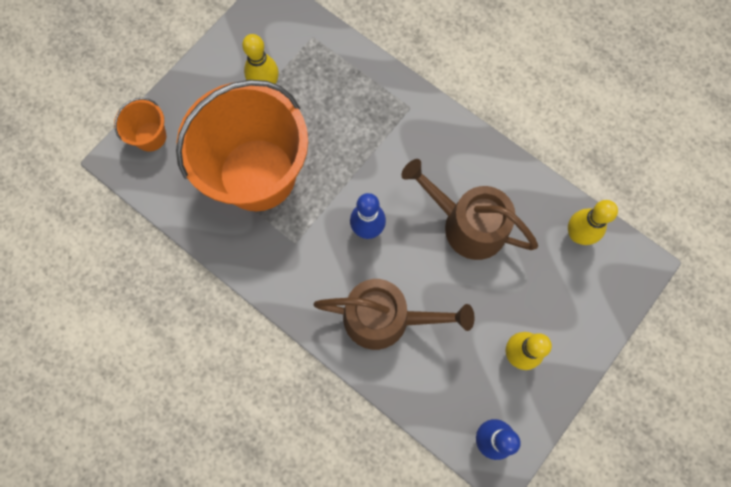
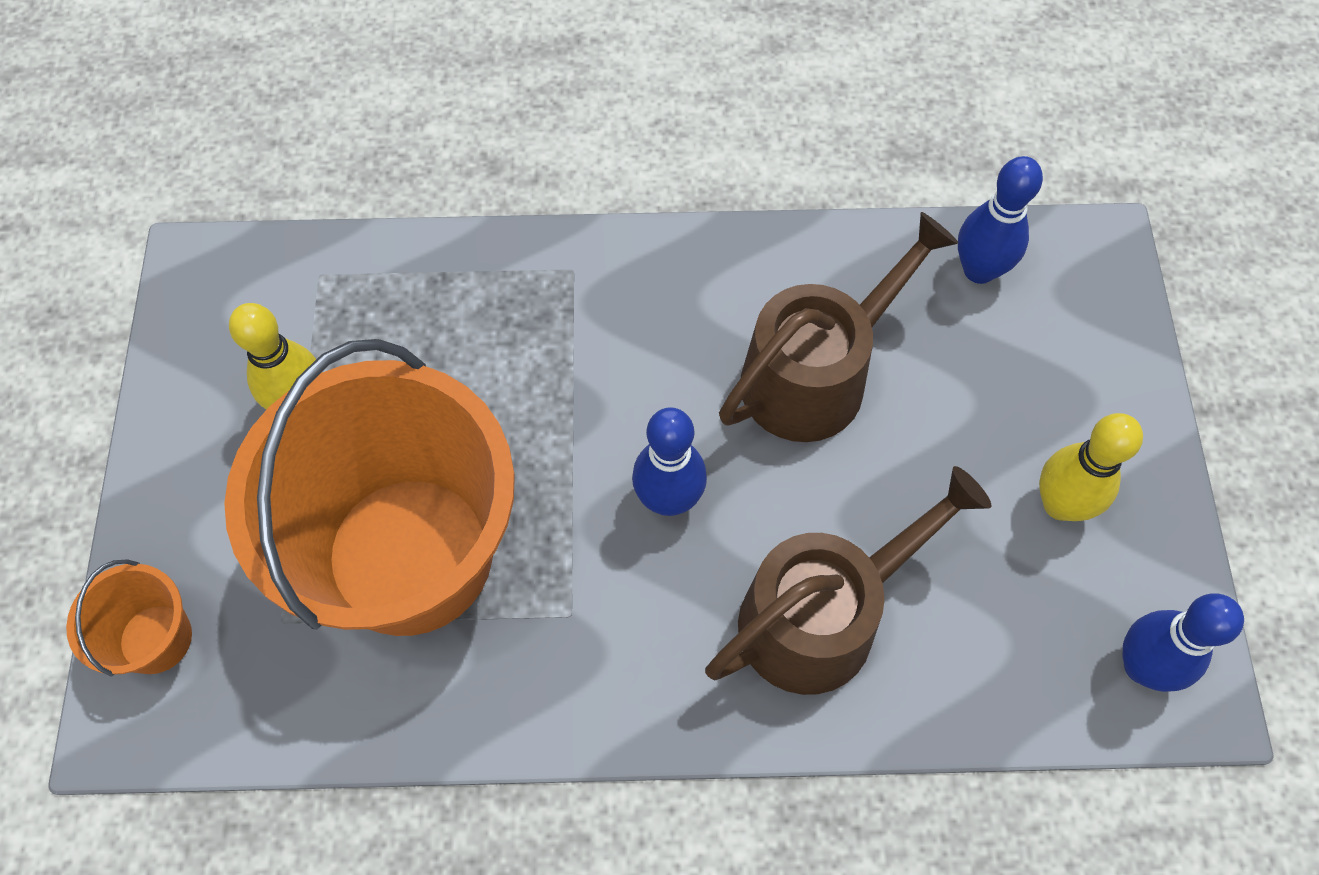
camera: 40 degrees left, 10 degrees down
brown watering can [401,159,538,260] -> brown watering can turned 150 degrees clockwise [719,212,959,442]
yellow bowling pin [568,200,618,245] -> blue bowling pin [958,156,1043,284]

